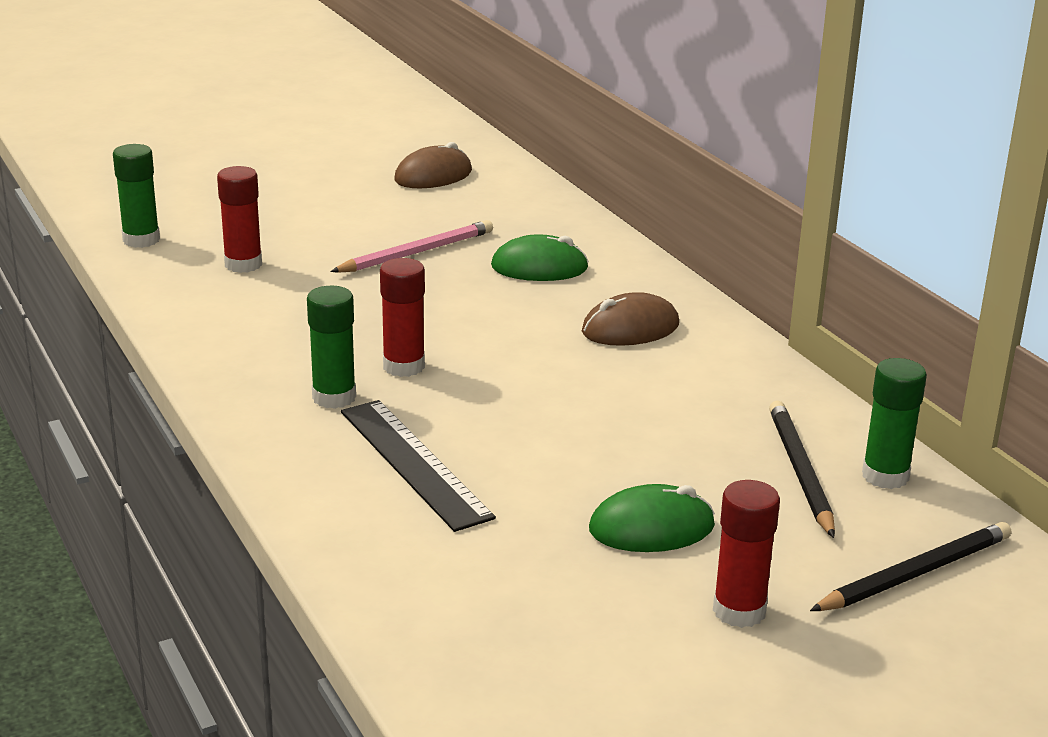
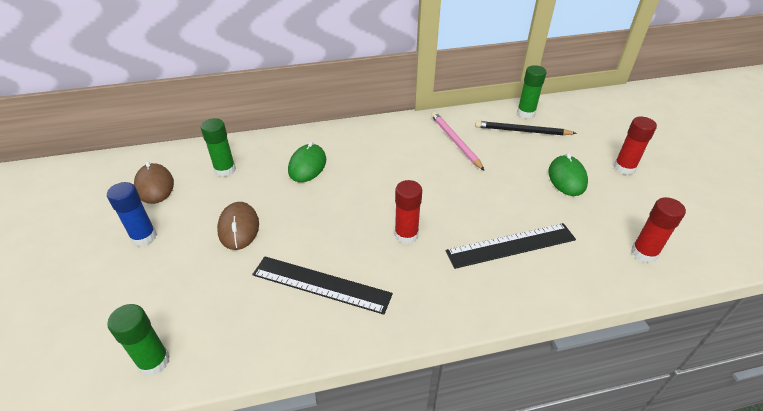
camera: 75 degrees left, 15 degrees up
red glue stick [217,166,262,273] -> red glue stick moved to [631,197,686,263]
green glue stick [307,286,356,409] -> green glue stick moved to [200,118,236,177]
pink pencil [330,220,493,273] -> pink pencil moved to [431,112,484,170]
brown mouse [582,292,679,346] -> brown mouse moved to [217,202,259,250]
black pencil [810,522,1011,611] -> none
none -> blue glue stick [107,182,157,246]
none -> black ruler [252,256,393,315]

